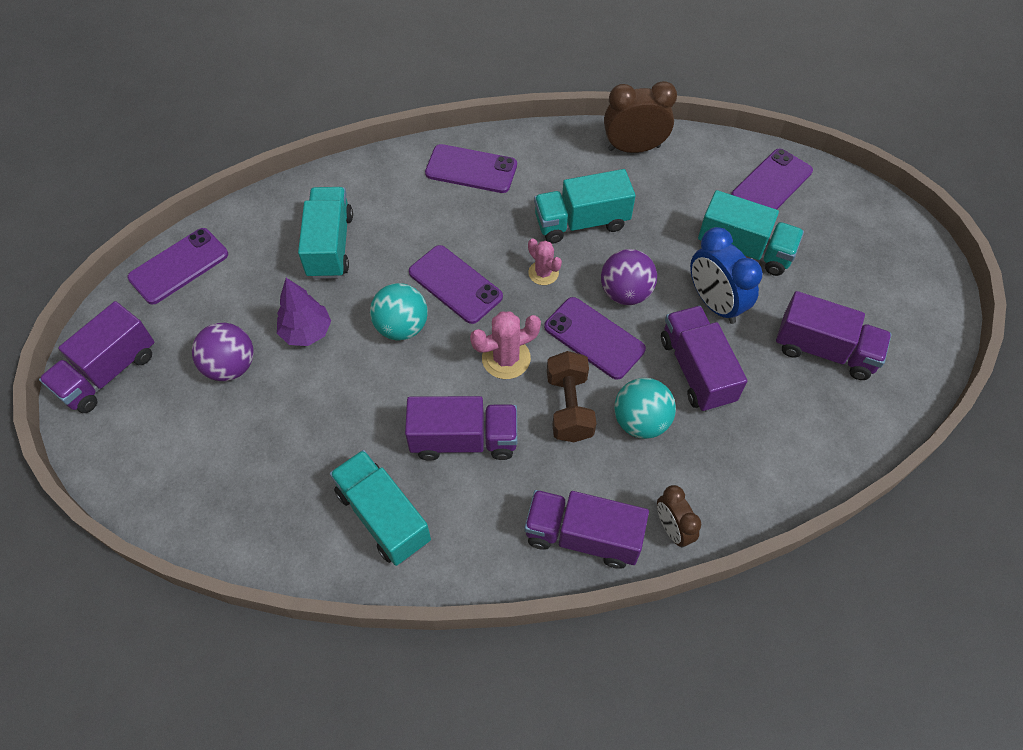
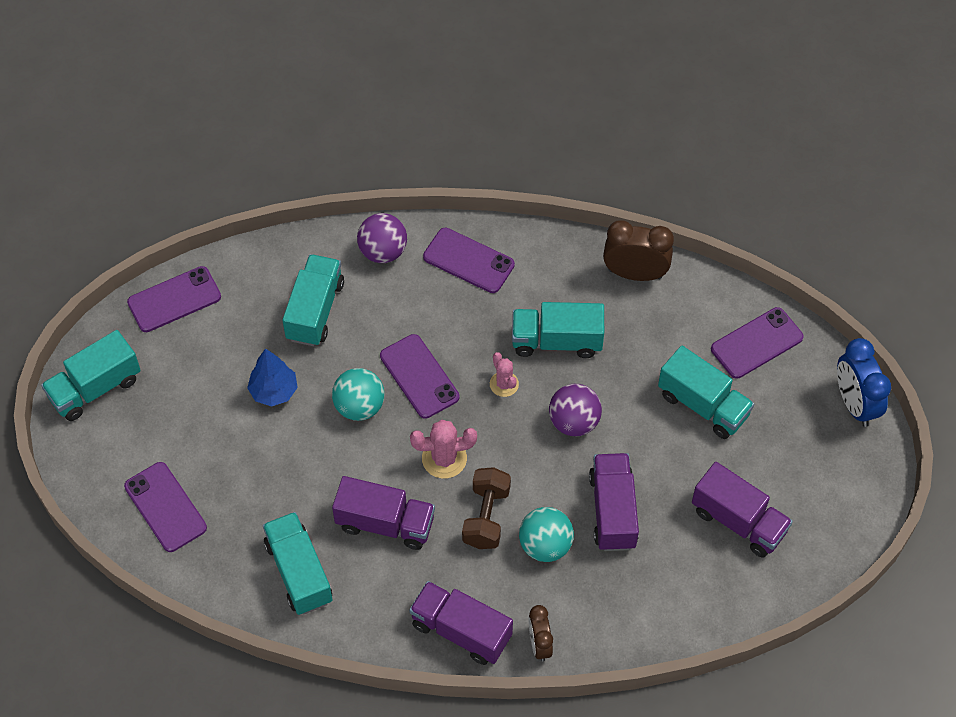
camera: 15 degrees right, 0 degrees up
purple truck [39,301,155,413] -> turquoise truck [41,330,141,421]
purple ball [192,323,254,381] -> purple ball moved to [357,213,407,263]
purple tree [277,278,331,346] -> blue tree [247,348,298,406]
purple phone [544,297,646,380] -> purple phone moved to [124,462,207,552]
blue clock [690,227,763,324] -> blue clock moved to [837,338,891,427]

